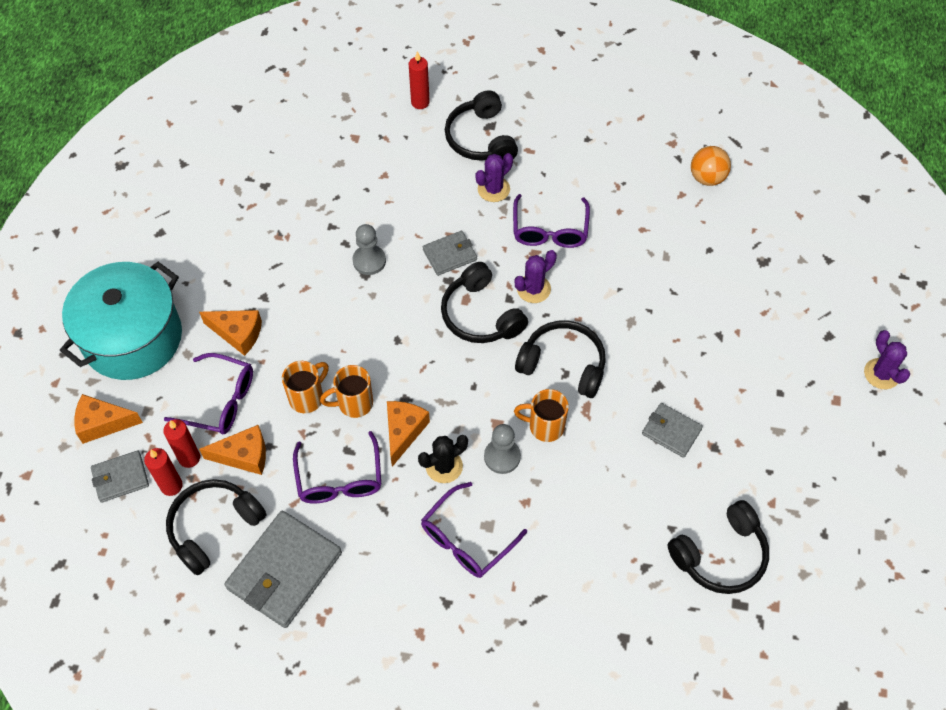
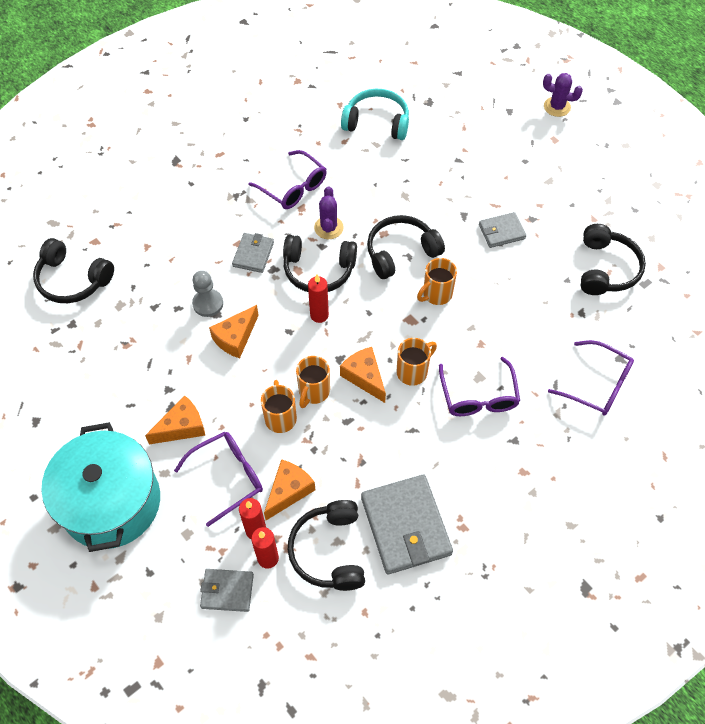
camera: 50 degrees left, 0 degrees up
orange cheese [74,394,143,444] -> orange cheese moved to [209,305,259,358]
grey wallet [91,450,149,503] -> grey wallet turned 75 degrees clockwise [200,569,254,612]
purple glasses [293,431,381,504] -> purple glasses moved to [548,340,634,416]
red candle [409,51,430,109] -> red candle moved to [308,274,329,323]
black cactus [418,435,468,483] -> orange mug [396,338,437,386]
black headphones [445,90,518,161] -> black headphones moved to [33,238,114,303]
purple cactus [475,153,513,202] -> none
grey pawn [484,424,521,474] -> none
orange ball [691,146,731,186] -> none
none -> turquoise headphones [341,89,409,140]

